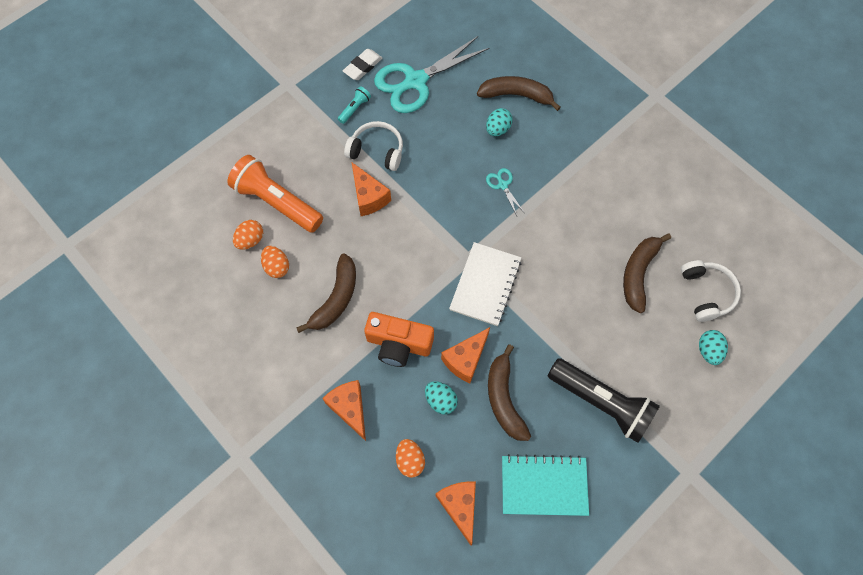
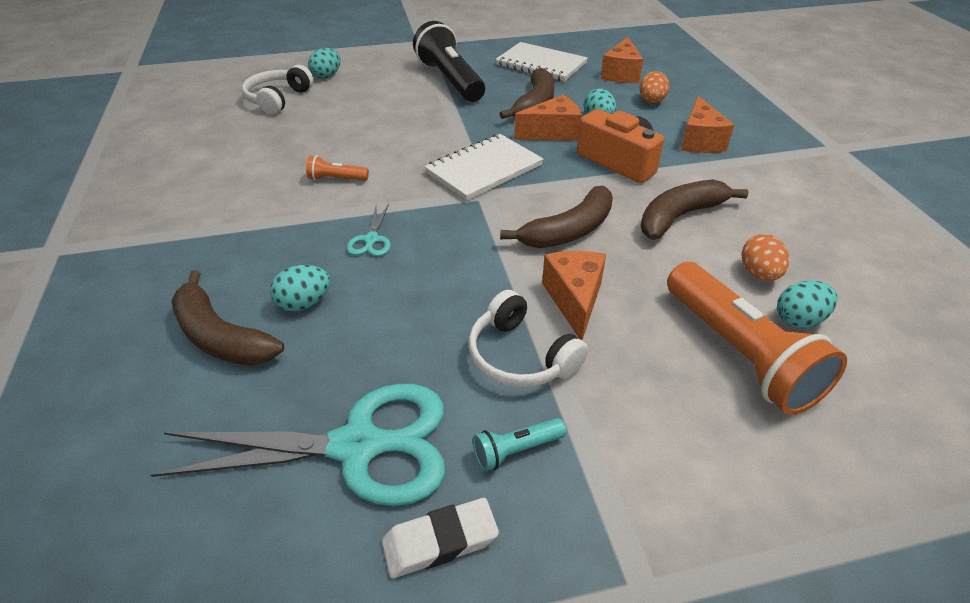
camera: 150 degrees left, 25 degrees down
orange egg [233,220,263,250] -> turquoise egg [777,281,838,328]
turquoise notebook [502,454,589,516] -> white notebook [495,42,588,81]
brown banana [623,233,671,313] -> brown banana moved to [500,186,613,248]
none -> orange flashlight [306,155,369,181]

